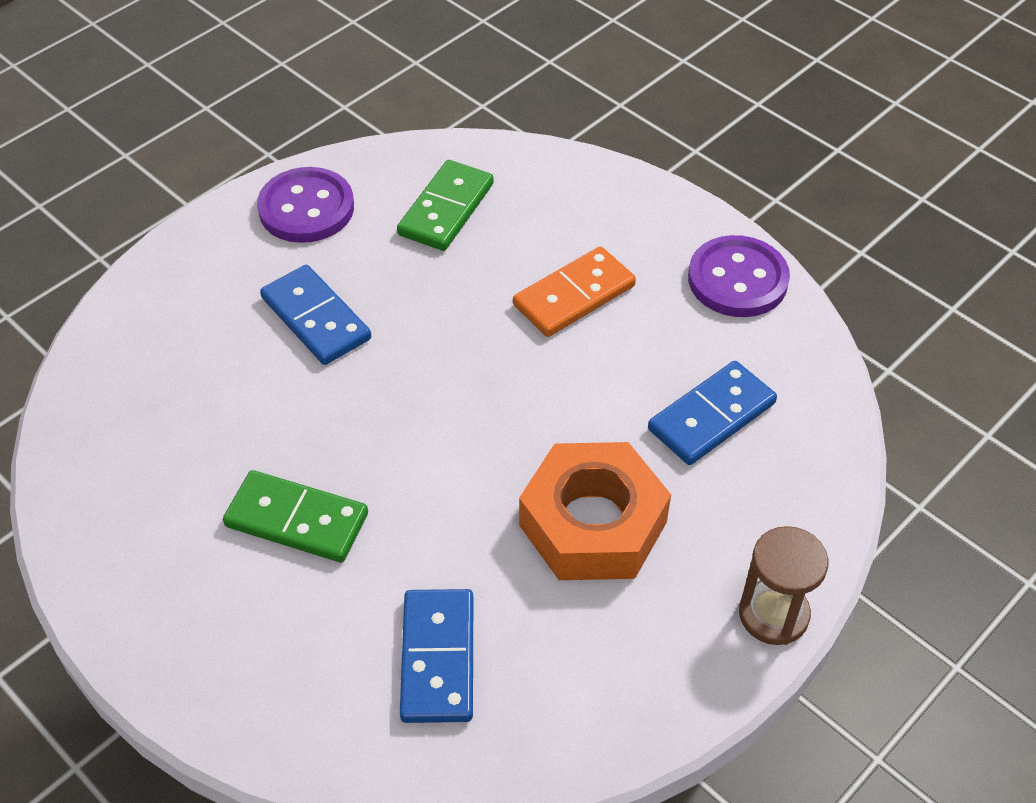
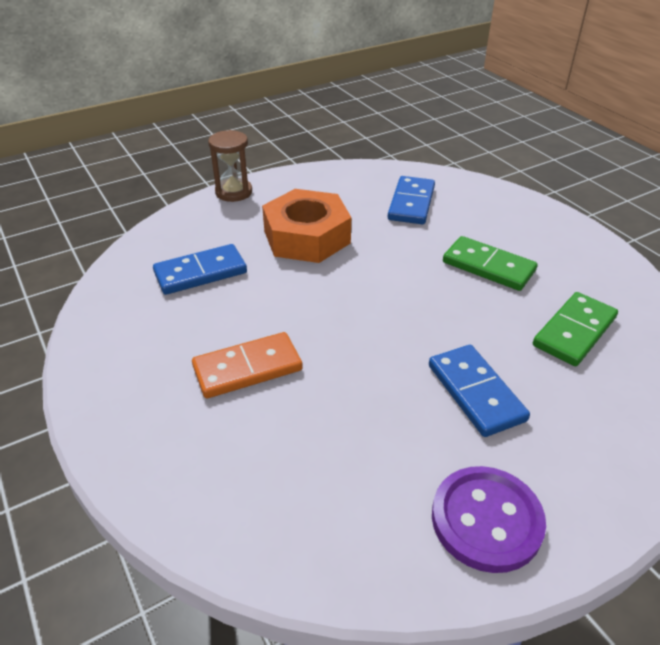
camera: 165 degrees left, 10 degrees down
green domino [397,160,494,251] -> green domino moved to [533,292,618,366]
purple button [688,235,790,317] -> none

